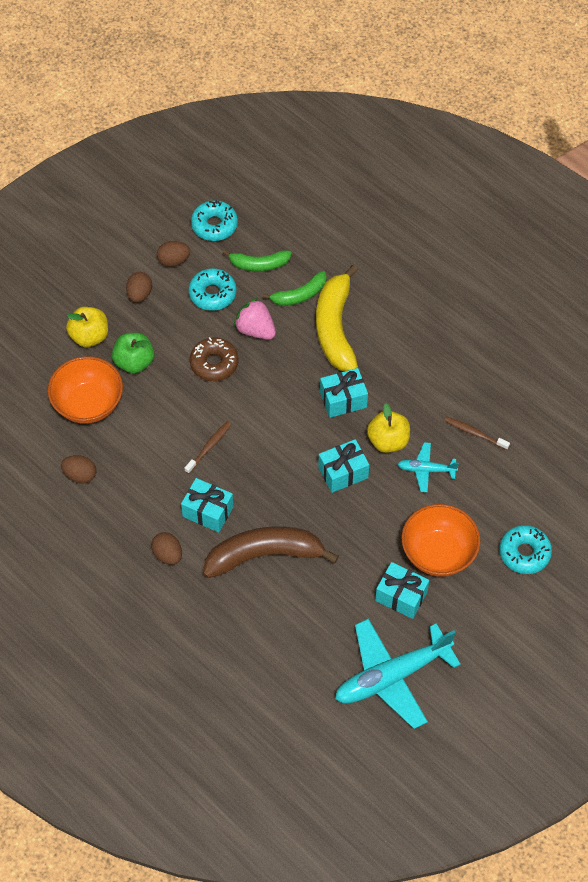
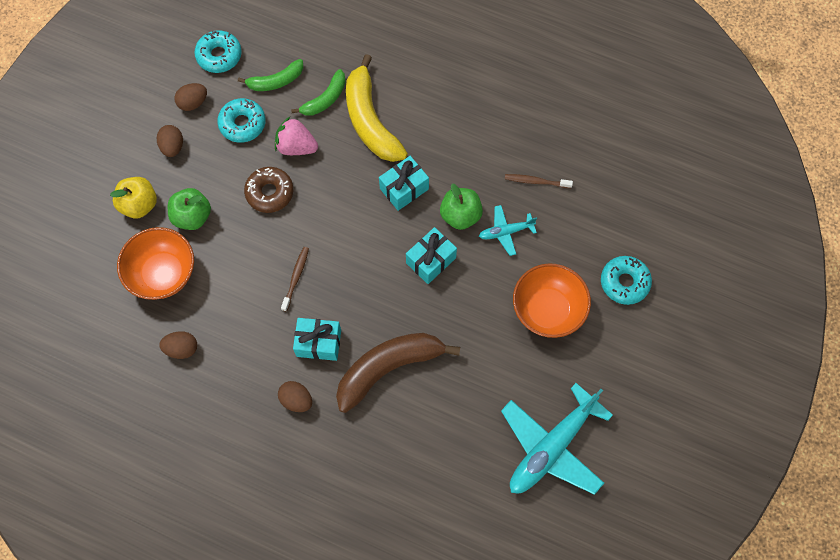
camera: 20 degrees left, 10 degrees up
yellow apple [367,403,410,453] -> green apple [440,184,483,230]
turquoise gift [375,562,429,619] -> none

